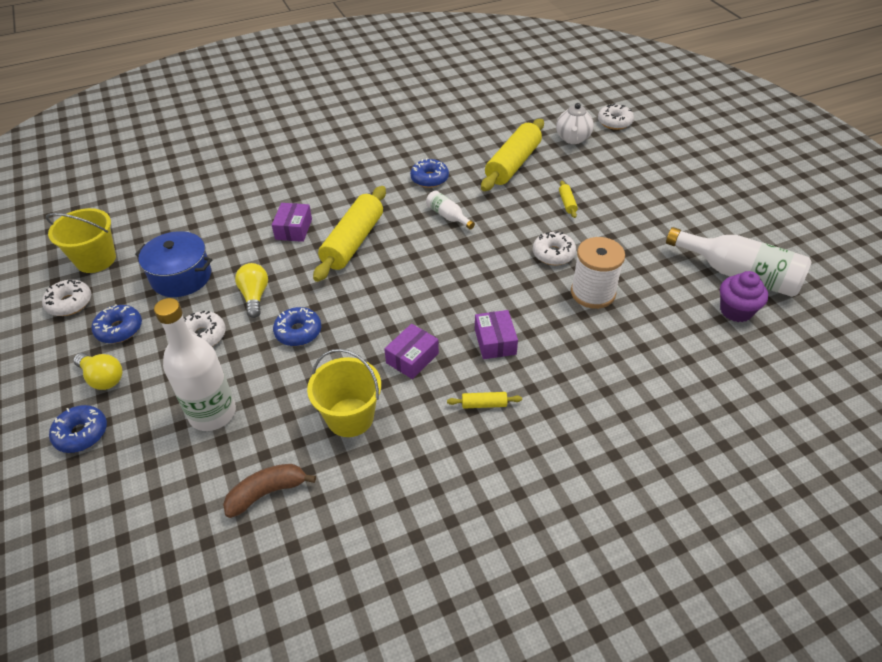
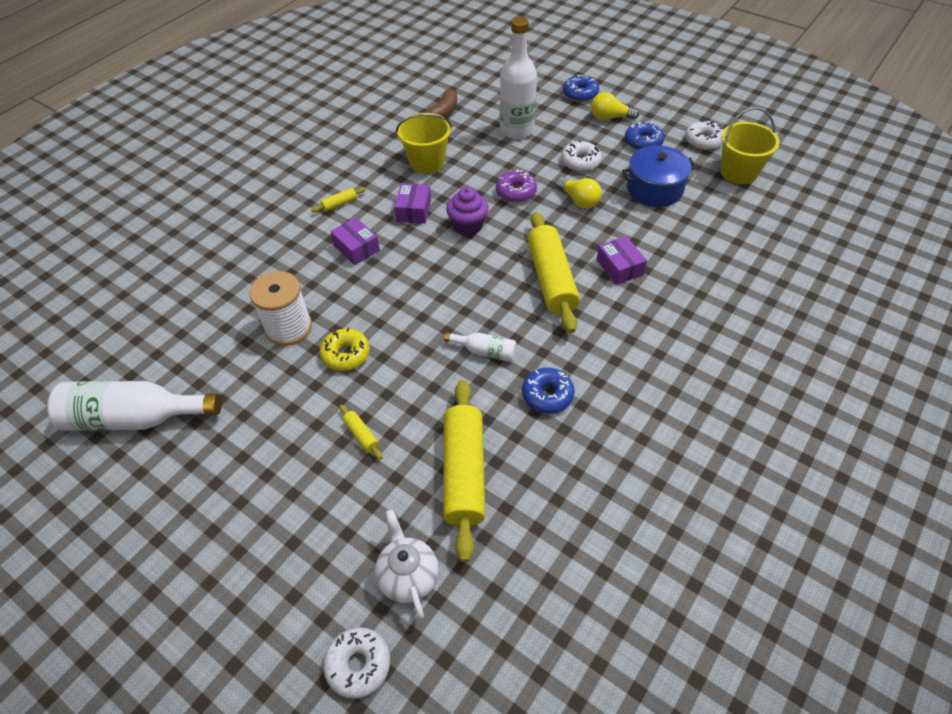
camera: 150 degrees right, 5 degrees up
blue donut [273,307,321,346] -> purple donut [496,170,537,203]
white donut [533,231,576,265] -> yellow donut [320,328,370,371]
purple cupcake [720,271,768,322] -> purple cupcake moved to [446,187,488,236]

